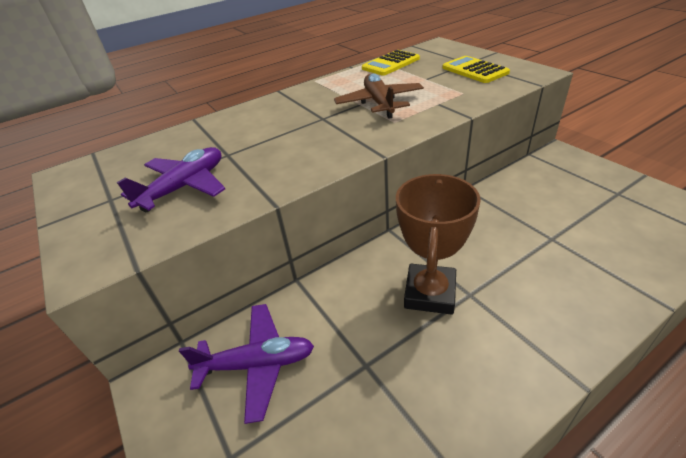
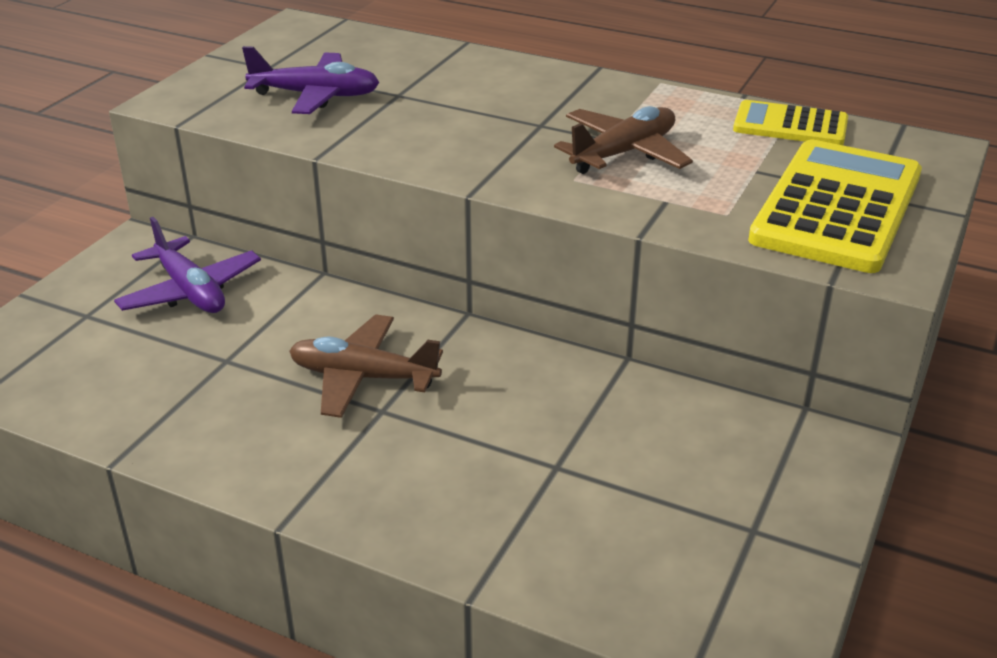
camera: 55 degrees right, 5 degrees down
brown trophy [396,174,481,315] -> brown plane [289,314,443,418]
yellow calculator [442,56,510,83] -> yellow calculator [748,140,922,273], size x1.78

